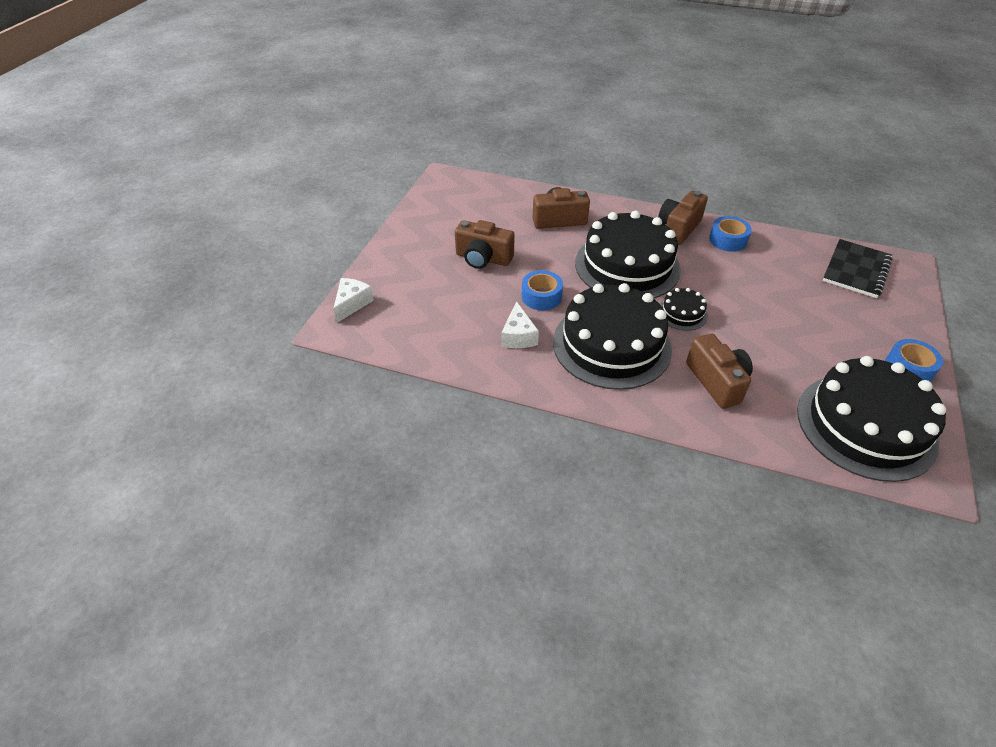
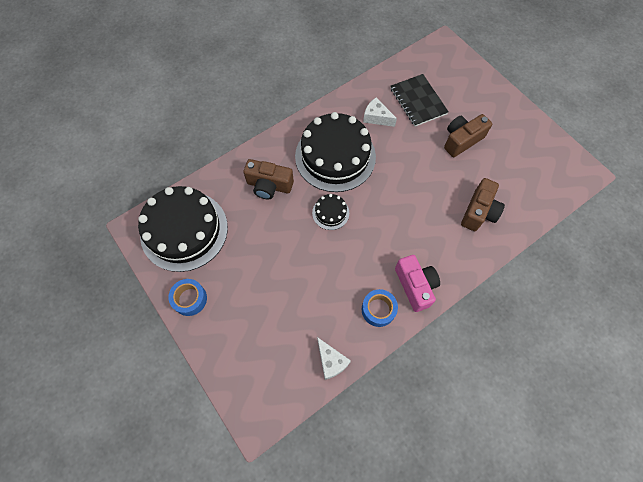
camera: 125 degrees right, 20 degrees up
white cheese [333,278,374,323] -> white cheese moved to [317,337,351,380]
blue tape [522,270,563,310] -> none
black cake [575,211,681,298] -> none
brown camera [658,191,708,245] -> pink camera [395,255,440,312]
black notebook [823,239,893,298] -> black notebook moved to [391,74,449,126]

